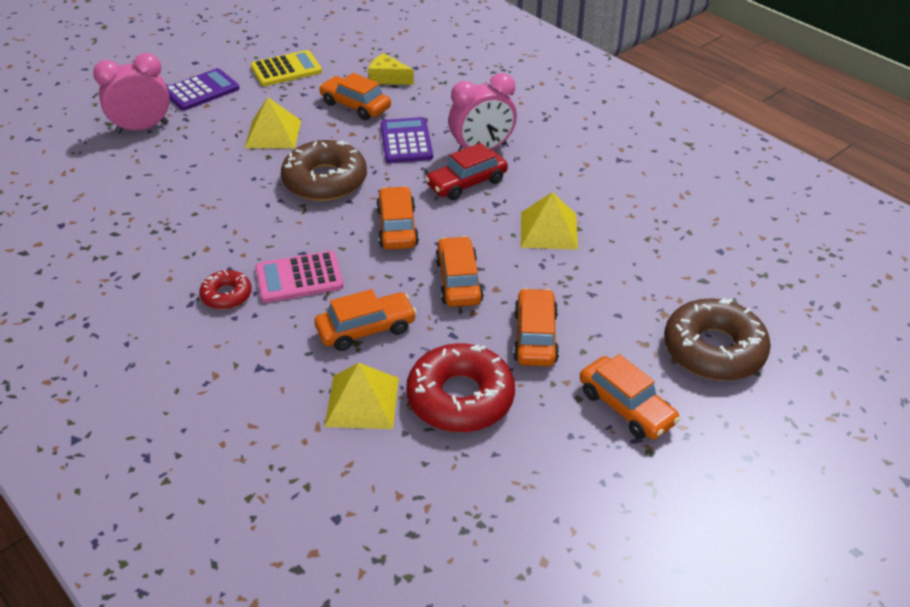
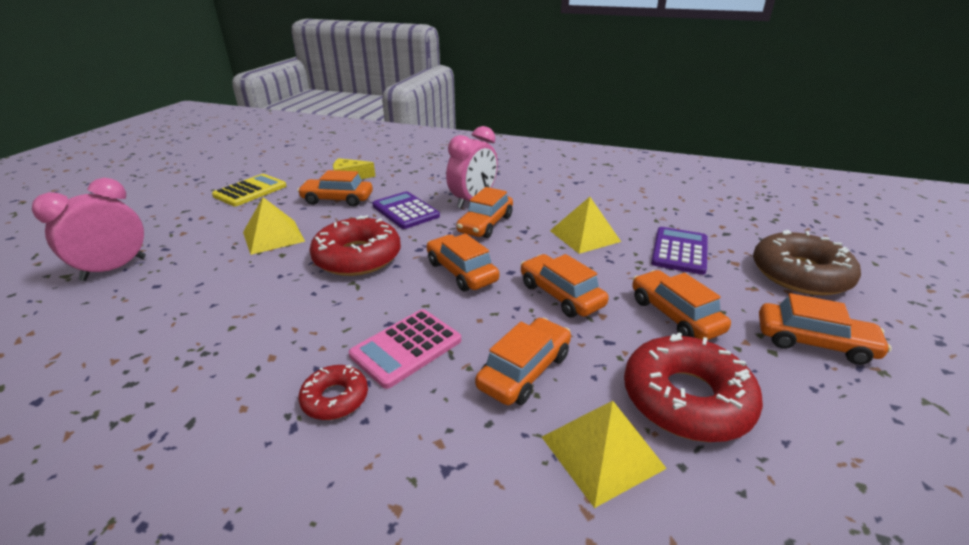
camera: 30 degrees left, 10 degrees down
purple calculator [167,68,240,110] -> purple calculator moved to [651,227,708,275]
brown donut [281,140,367,201] -> red donut [309,215,401,276]
red car [425,143,508,200] -> orange car [456,187,513,238]

